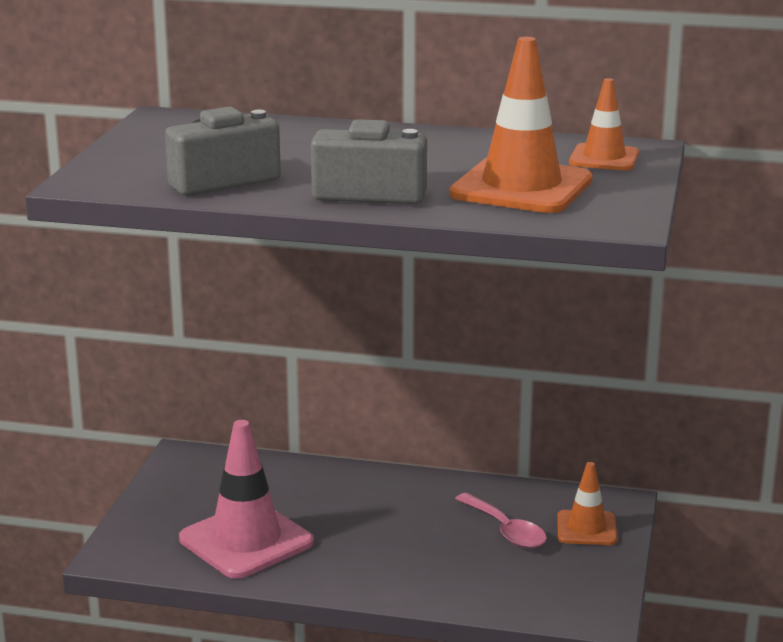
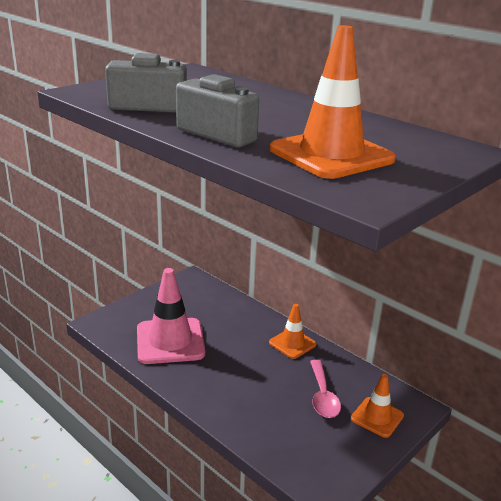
camera: 30 degrees right, 5 degrees up
orange traffic cone [569,78,639,170] -> orange traffic cone moved to [269,304,316,359]

